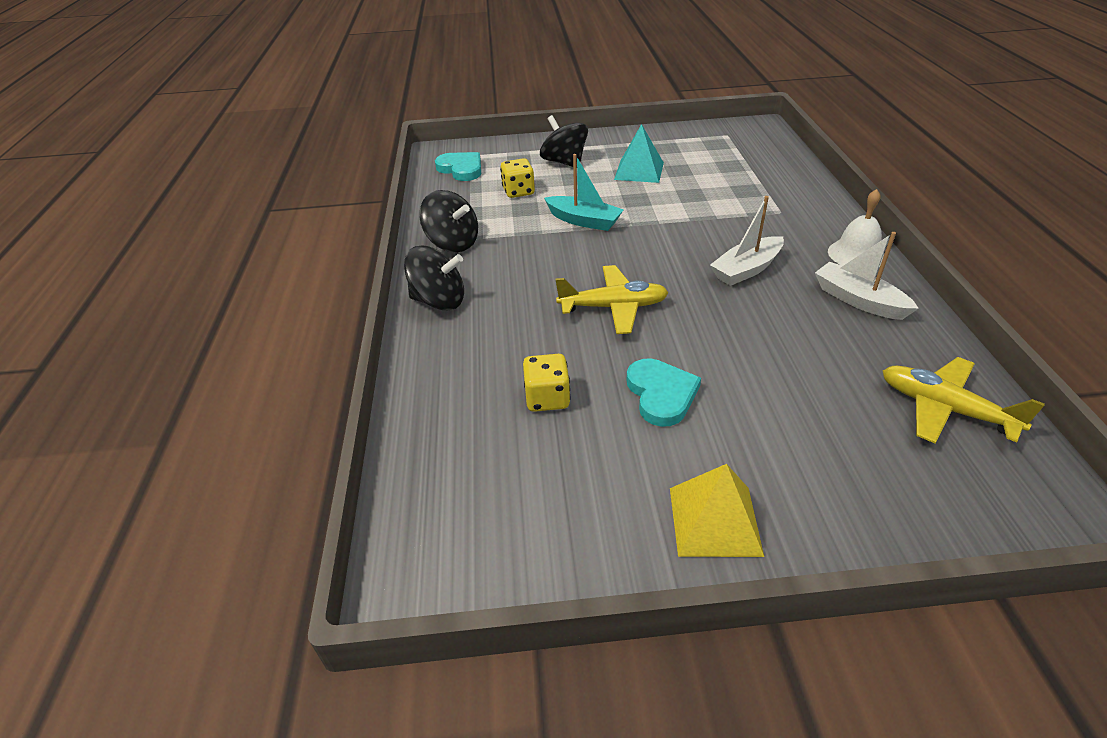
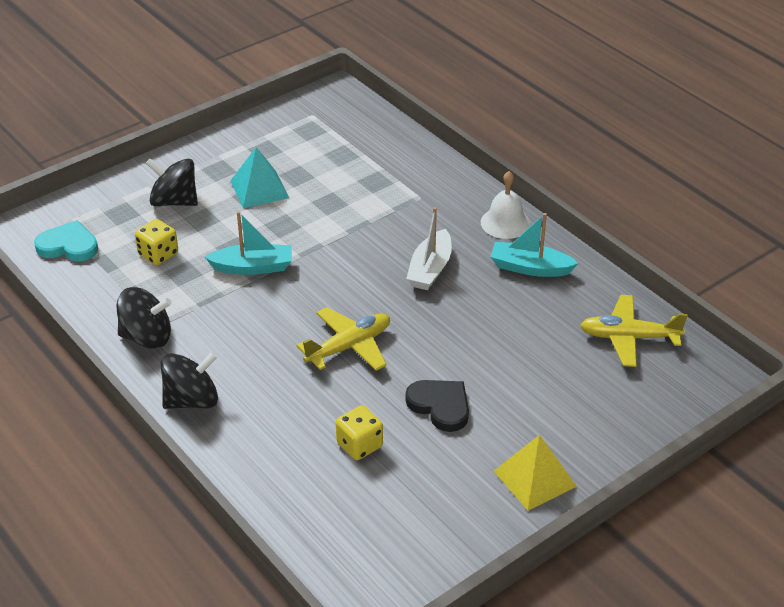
camera: 35 degrees left, 0 degrees up
turquoise heart [627,358,701,427] -> black heart [405,380,469,432]
white boat [815,232,919,320] -> turquoise boat [490,213,579,277]

